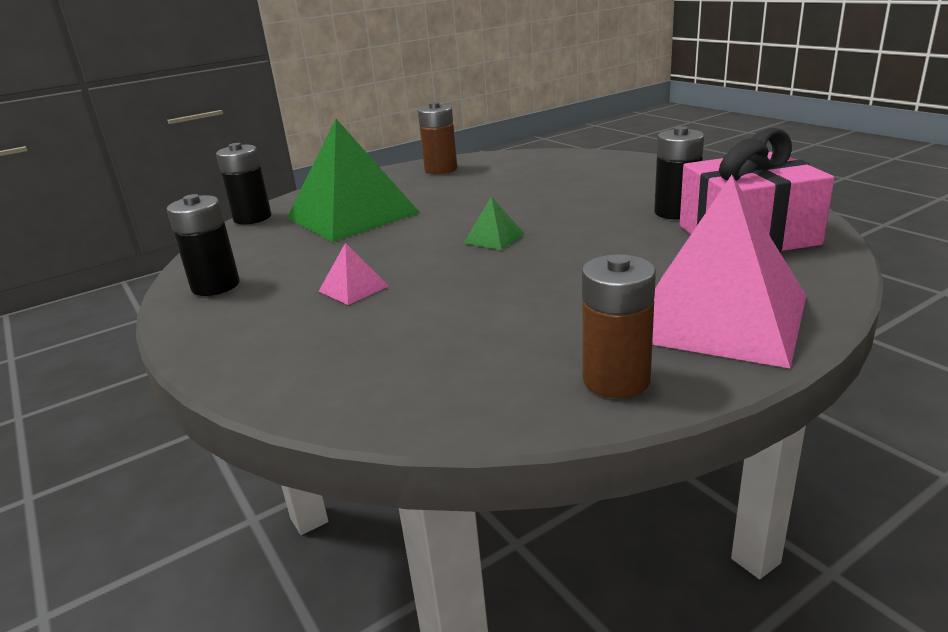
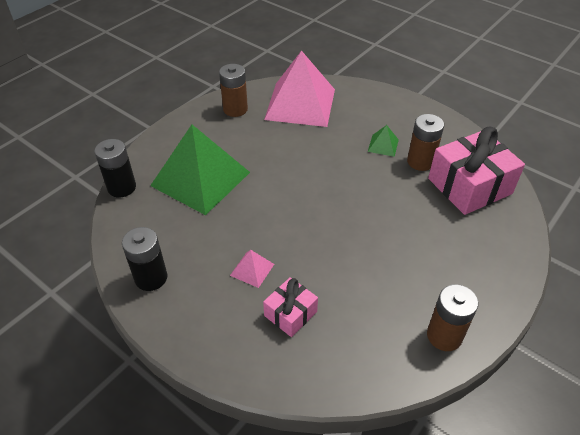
camera: 20 degrees left, 20 degrees up
green pyramid [464,196,525,250] -> green pyramid moved to [368,125,399,157]
pink pyramid [652,175,806,368] -> pink pyramid moved to [264,50,335,127]
black battery [654,126,704,219] -> brown battery [407,114,444,171]
none -> pink gift [263,277,318,337]

